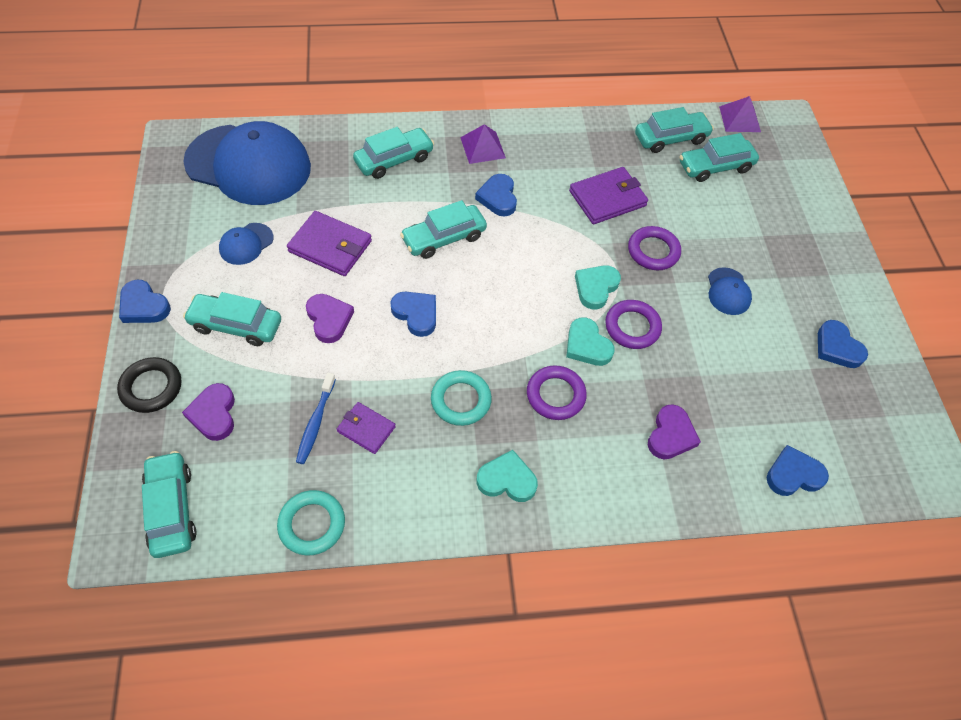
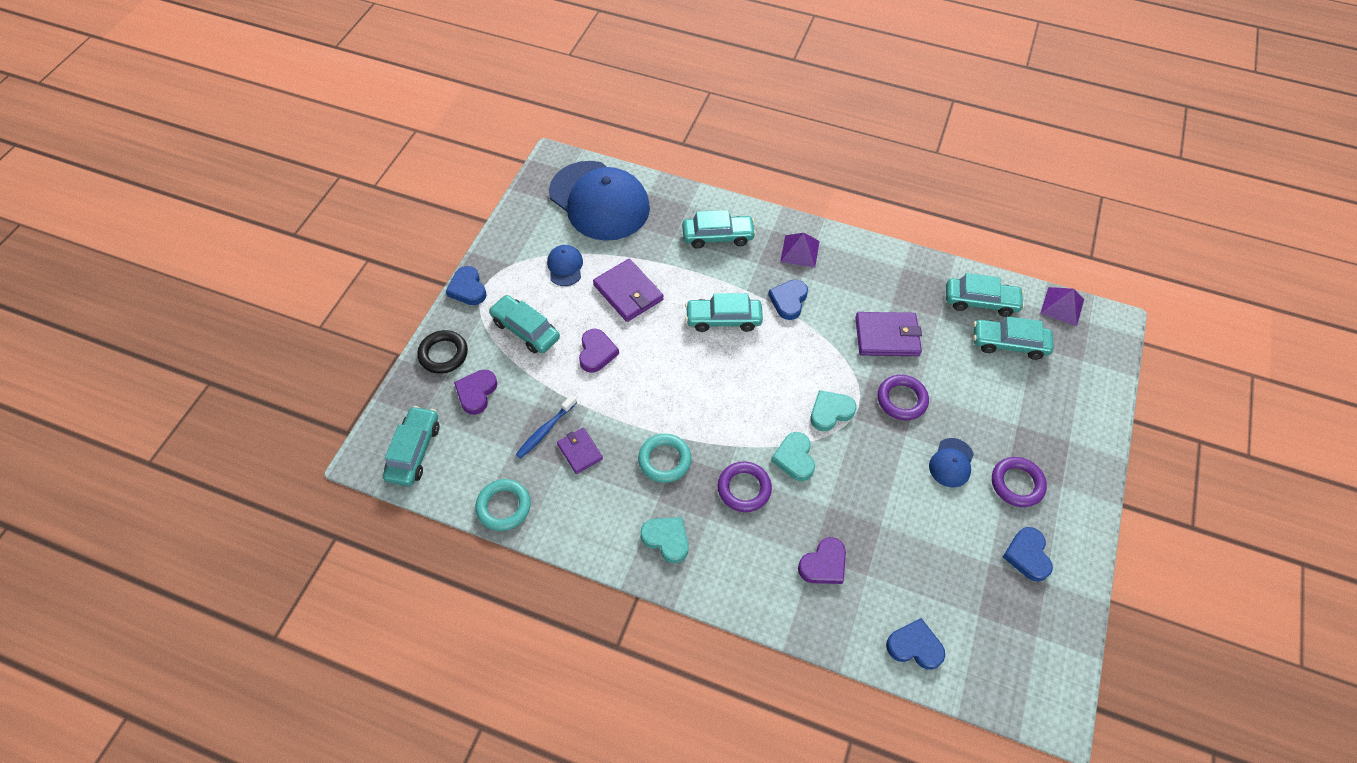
camera: 30 degrees right, 0 degrees up
blue cap [219,223,273,265] -> blue cap turned 105 degrees clockwise [547,245,583,286]
blue heart [390,292,436,337] -> none
purple ring [605,300,662,349] -> purple ring moved to [992,457,1047,507]

